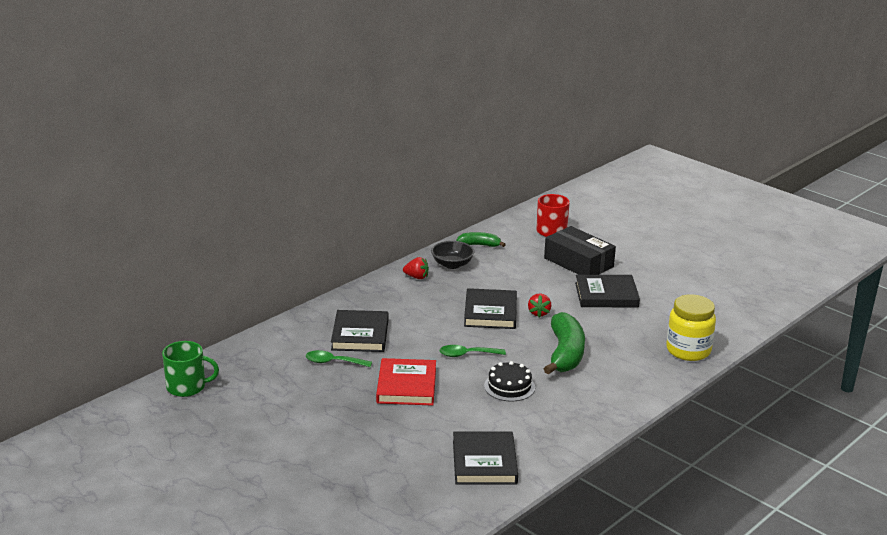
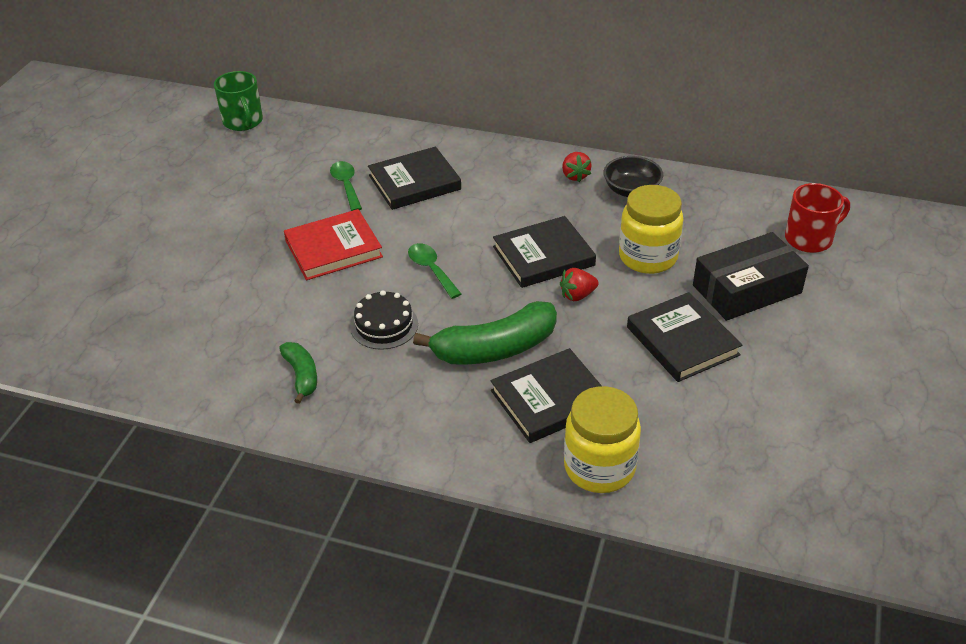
camera: 65 degrees right, 15 degrees up
black book [453,432,518,485] -> black book moved to [491,348,602,443]
green banana [456,232,506,247] -> green banana moved to [279,342,317,404]
black box [544,226,616,275] -> black box turned 45 degrees clockwise [693,232,809,321]
none -> yellow jar [619,185,683,274]

